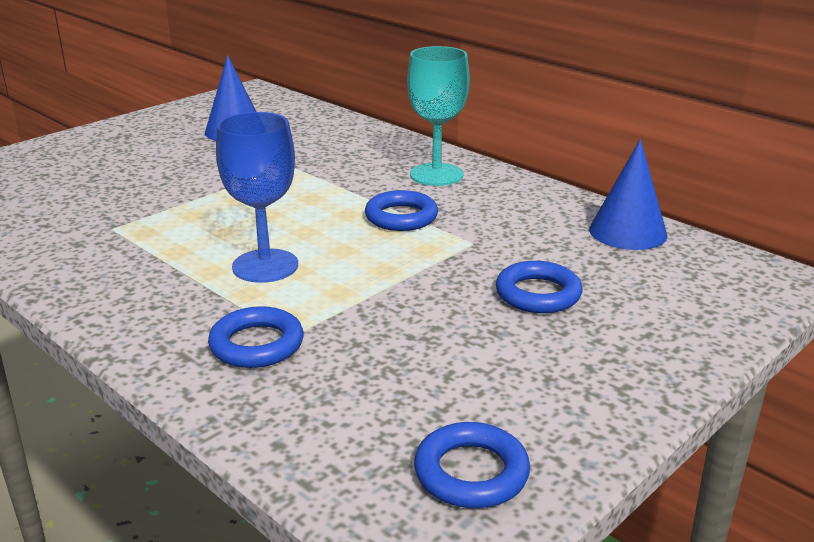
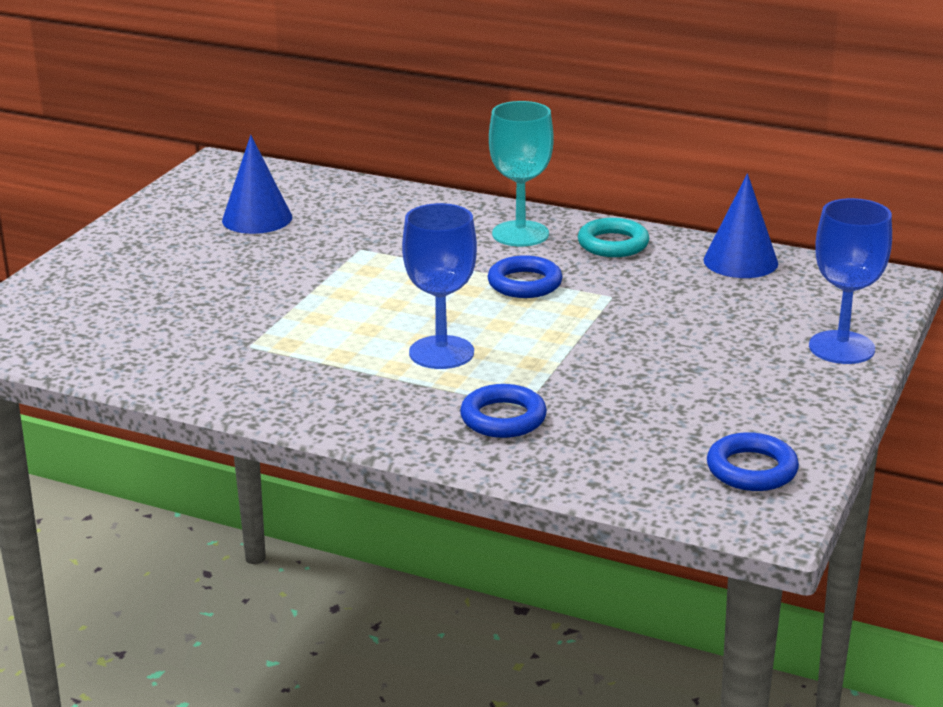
camera: 20 degrees left, 0 degrees up
blue ring [496,261,582,313] -> none
none -> turquoise ring [578,218,649,257]
none -> blue goblet [809,198,892,364]

